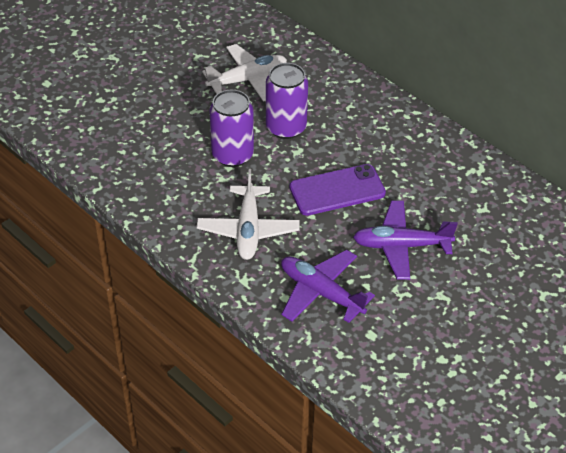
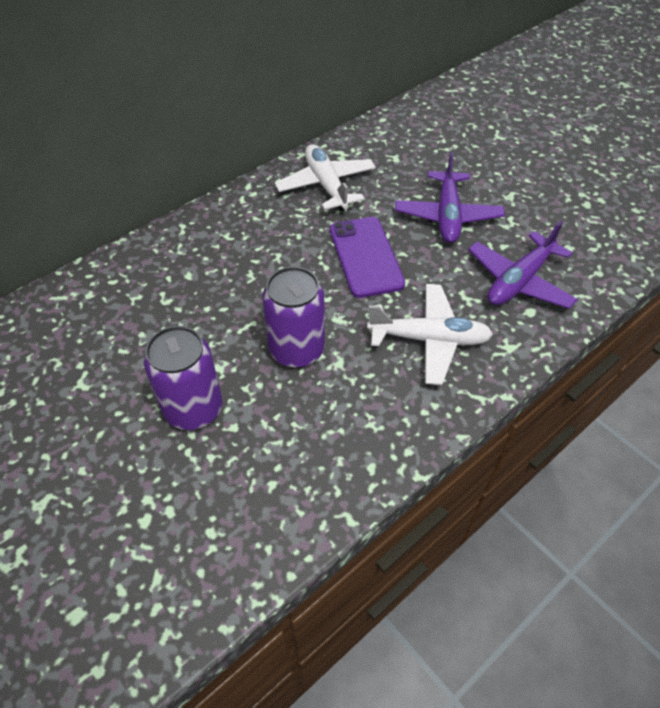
camera: 85 degrees left, 5 degrees up
white plane [202,44,287,102] -> white plane moved to [275,144,376,212]
purple can [266,63,308,139] -> purple can moved to [144,326,222,430]

